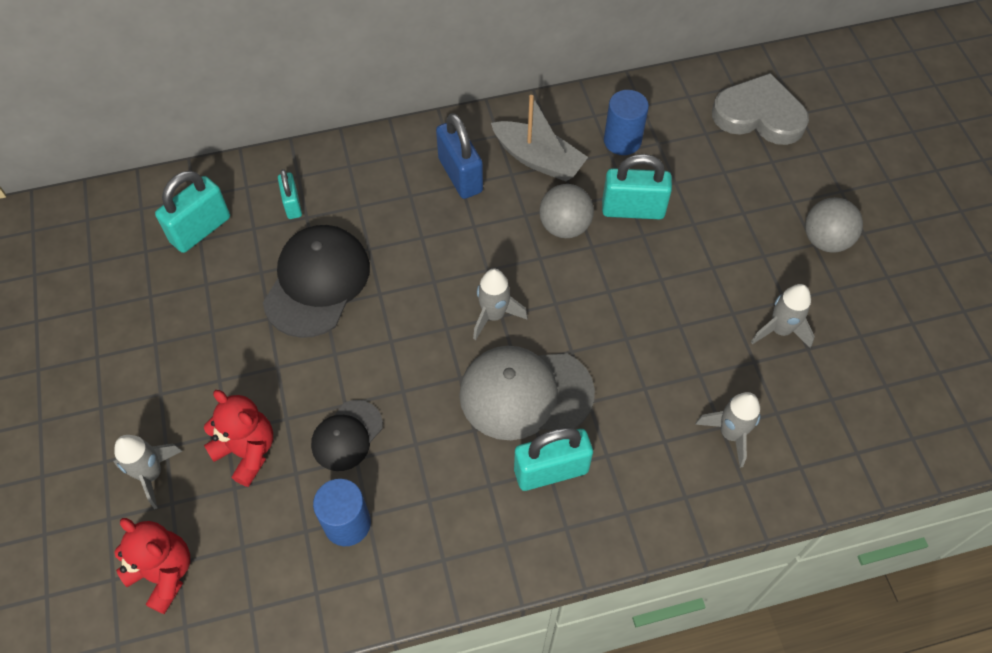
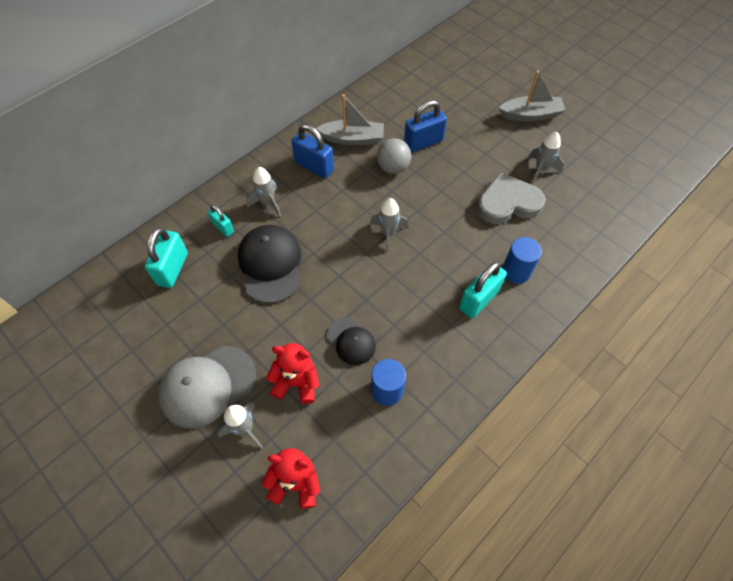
camera: 30 degrees left, 0 degrees up
black cap [311,400,383,471] -> black cap turned 45 degrees counterclockwise [327,318,376,365]
grey cap [459,346,595,440] -> grey cap moved to [158,346,256,428]
turquoise padlock [602,154,672,219] -> blue padlock [404,100,447,153]
blue cylinder [604,90,649,155] -> blue cylinder moved to [503,237,542,284]
grey rocket [695,392,761,468] -> grey rocket moved to [246,167,281,217]
grey heart [712,73,809,145] -> grey heart moved to [477,172,546,224]
grey ball [805,198,863,253] -> grey boat [499,71,566,121]

